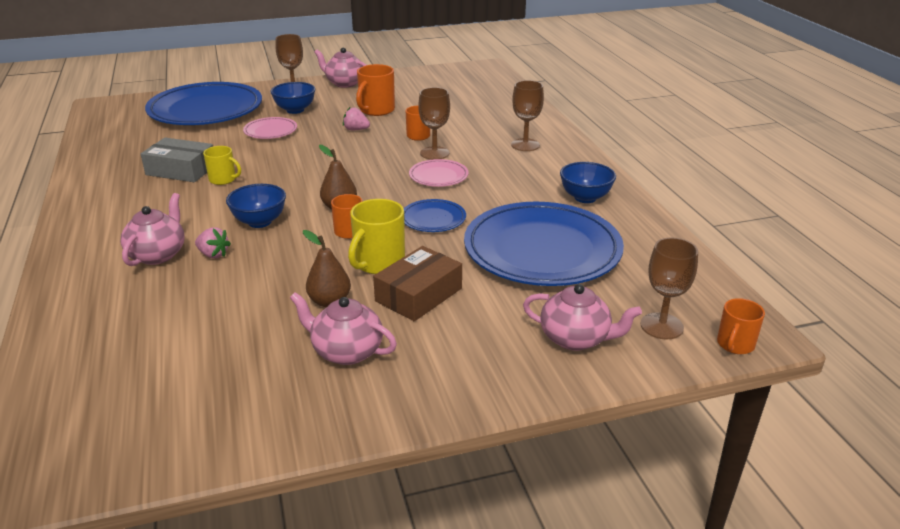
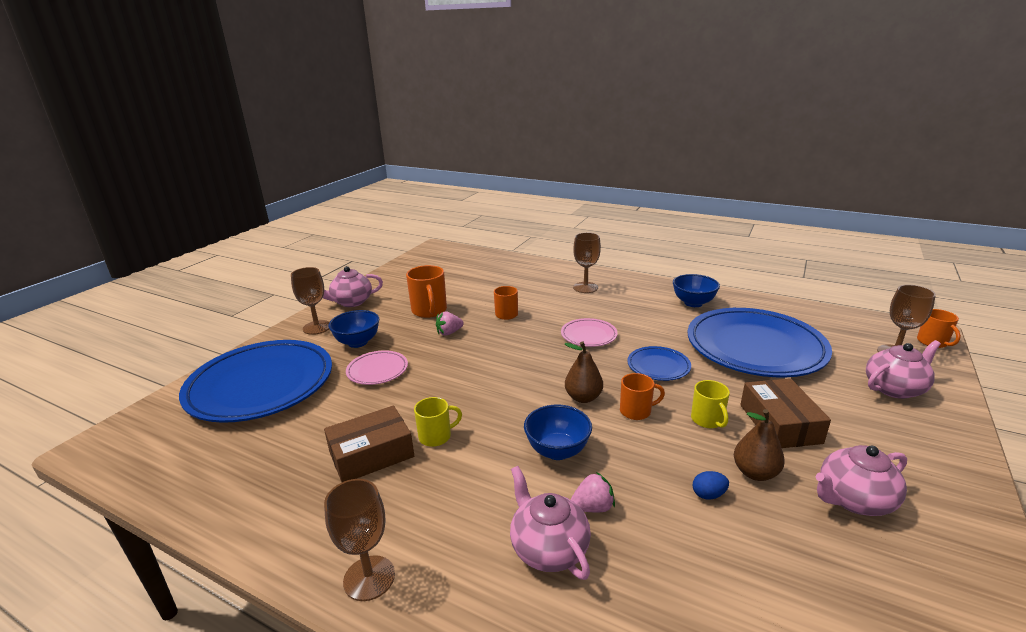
camera: 45 degrees left, 5 degrees down
grey box [141,138,213,182] -> brown box [324,405,414,482]
yellow mug [348,199,405,274] -> yellow mug [691,380,730,428], size x0.63
brown goblet [418,87,450,160] -> brown goblet moved to [324,479,395,601]
none -> blue egg [693,471,729,500]

